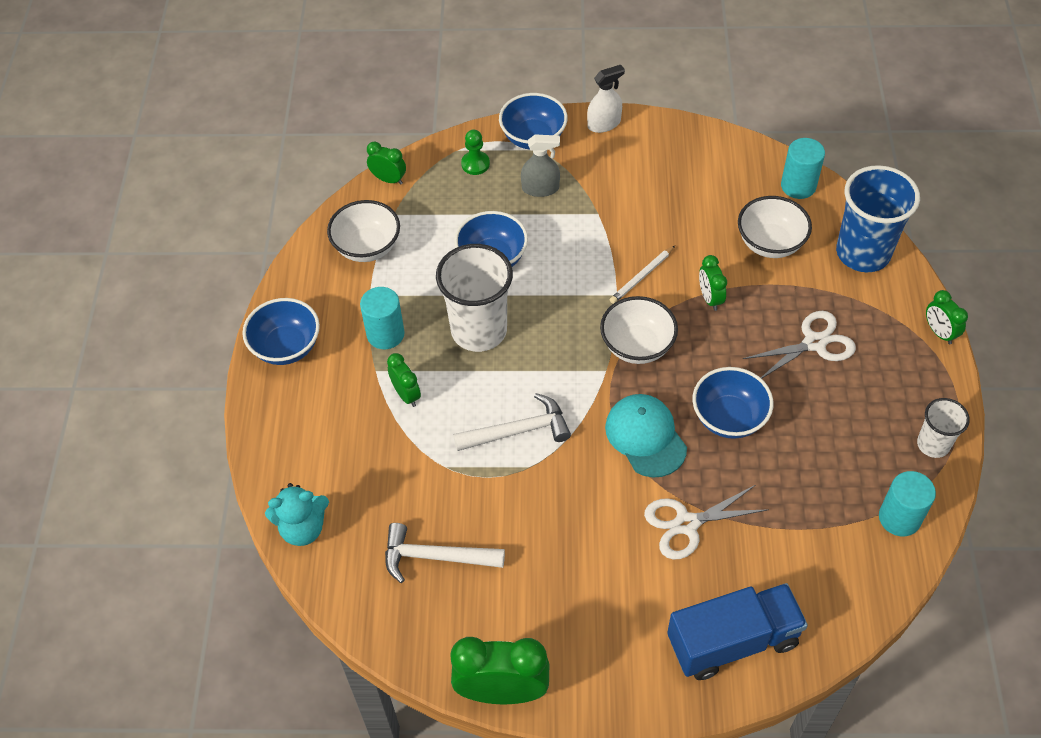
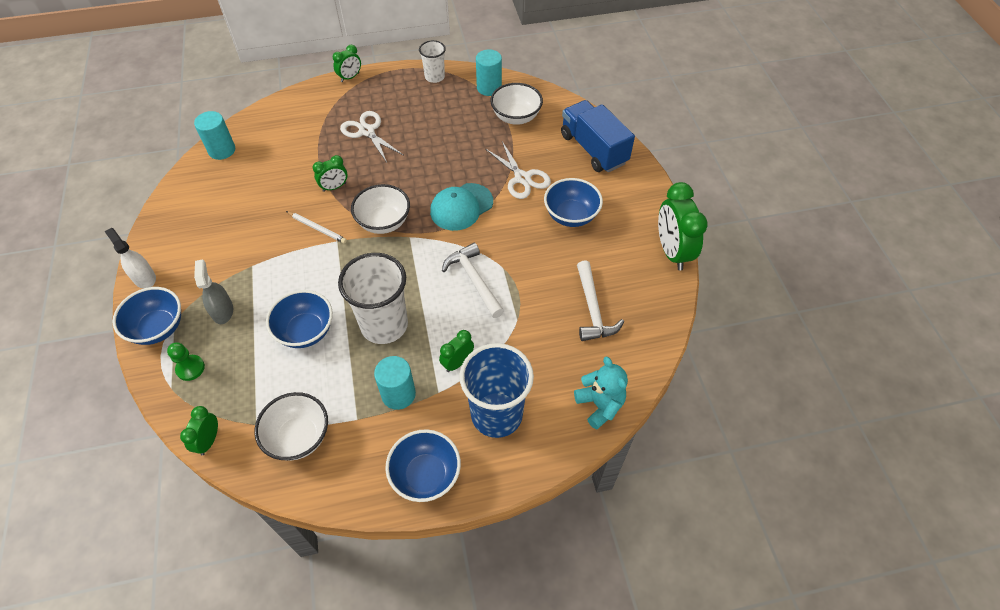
camera: 105 degrees left, 0 degrees up
blue bowl [692,367,773,439] -> blue bowl moved to [544,178,603,227]
white bowl [738,196,812,258] -> white bowl moved to [490,83,543,125]
blue cup [836,165,920,272] -> blue cup moved to [459,343,534,438]

